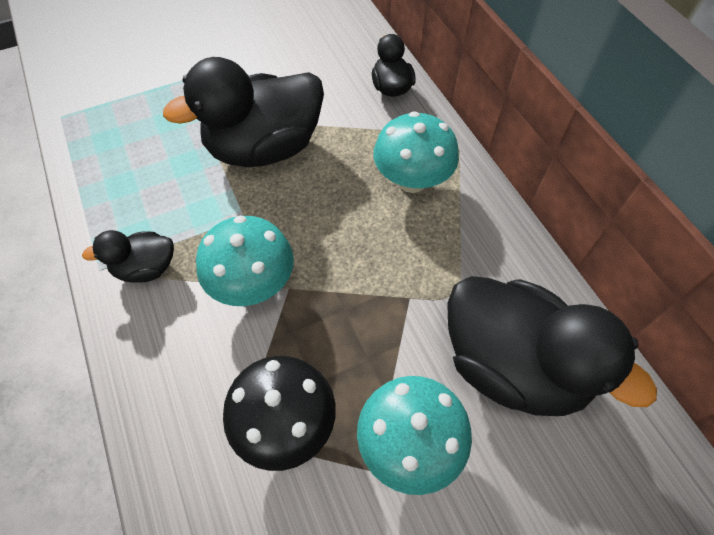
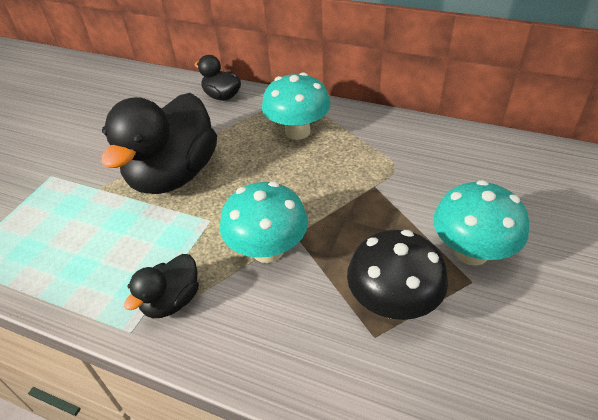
camera: 40 degrees left, 15 degrees down
black duck [447,276,657,416] -> none

